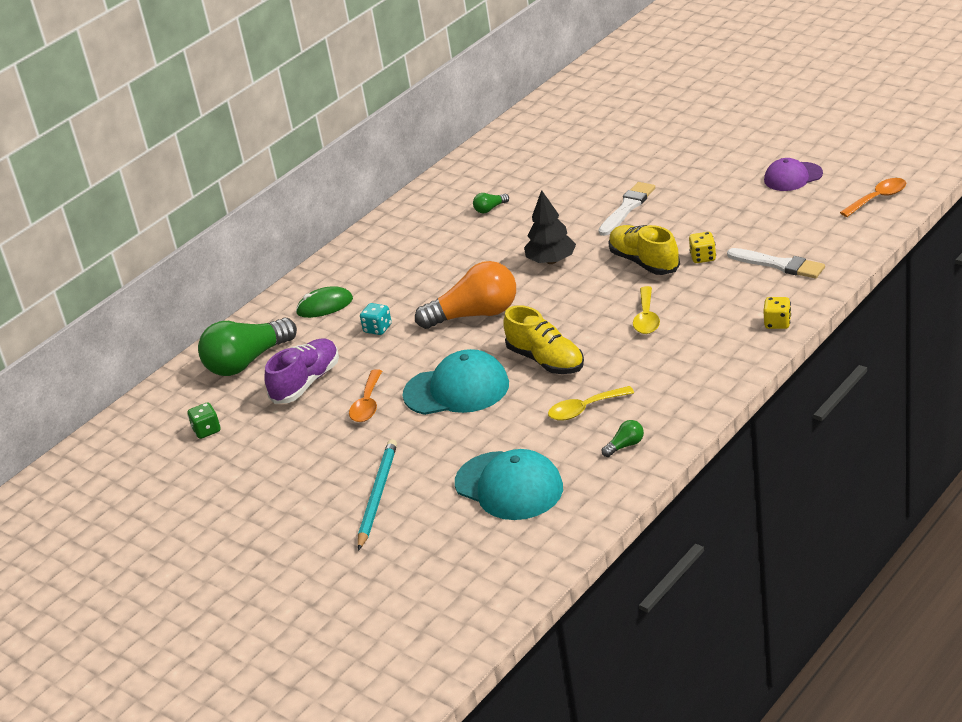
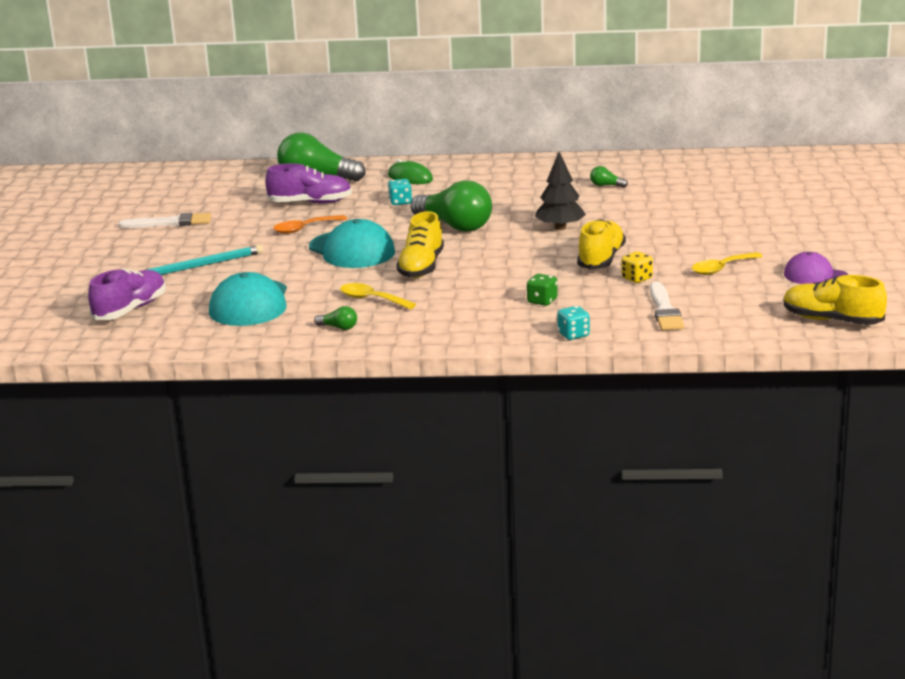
camera: 50 degrees right, 10 degrees down
green dice [188,403,220,439] -> green dice moved to [527,274,558,306]
orange light bulb [415,261,516,329] -> green light bulb [410,180,492,232]
white brush [599,182,655,236] -> white brush moved to [118,213,211,228]
yellow spoon [633,286,660,334] -> yellow spoon moved to [692,252,763,275]
yellow dice [763,297,791,329] -> turquoise dice [557,306,590,340]
orange spoon [840,178,906,217] -> yellow shoe [784,275,887,325]
none -> purple shoe [88,268,166,320]

